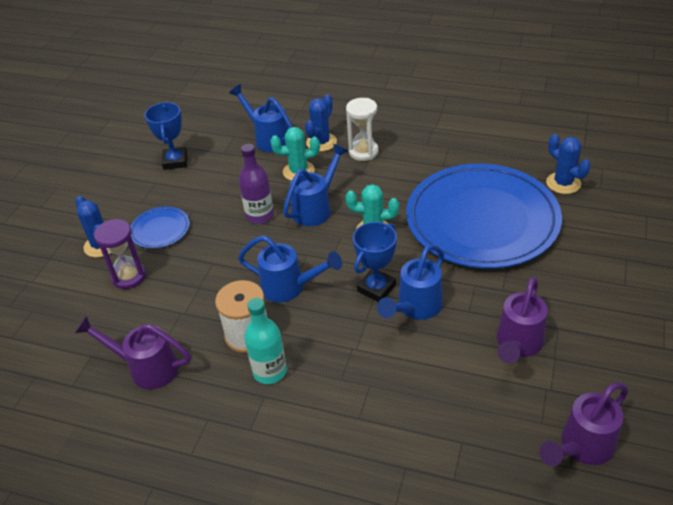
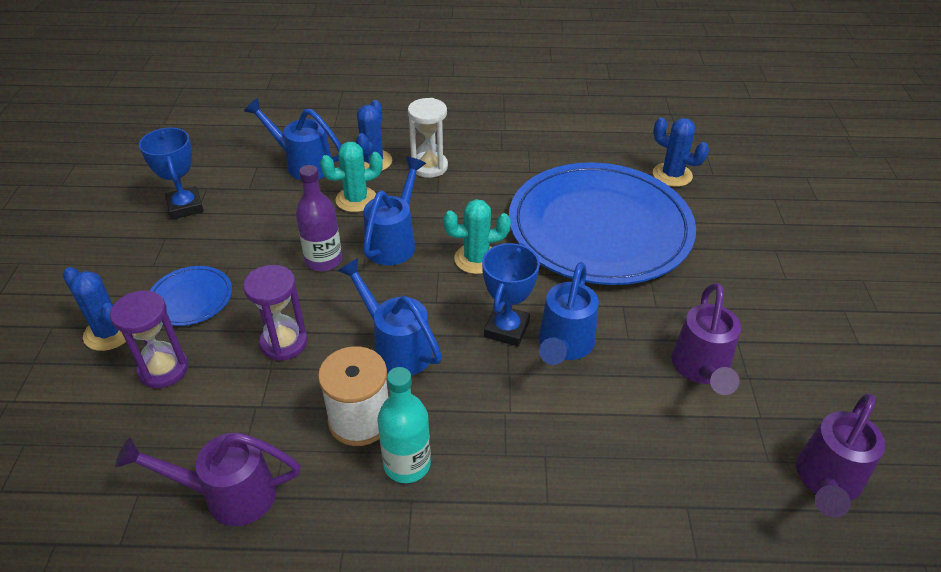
camera: 20 degrees left, 0 degrees up
blue watering can [238,235,342,303] -> blue watering can turned 135 degrees counterclockwise [338,258,442,376]
none -> purple hourglass [243,265,308,361]

